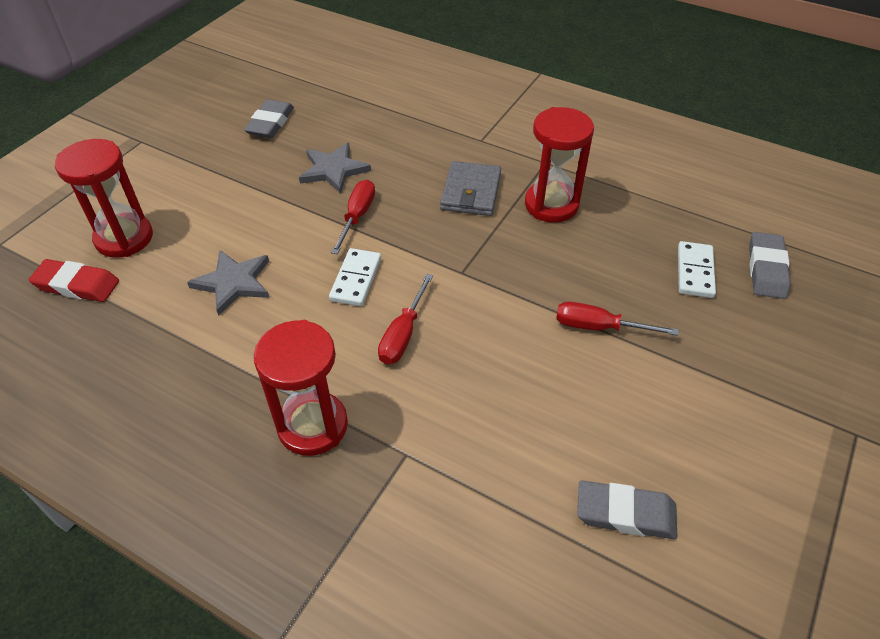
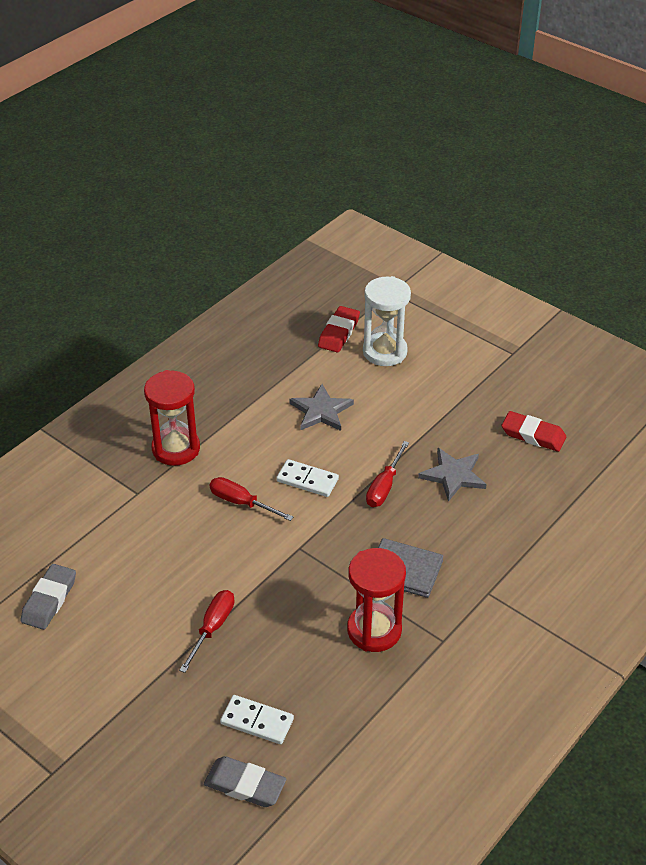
camera: 100 degrees right, 5 degrees down
red hourglass [55,139,153,258] -> white hourglass [363,276,411,366]
grey eraser [244,99,294,138] -> red eraser [502,411,566,452]
red screwdriver [331,180,375,254] -> red screwdriver turned 90 degrees clockwise [366,441,409,507]

